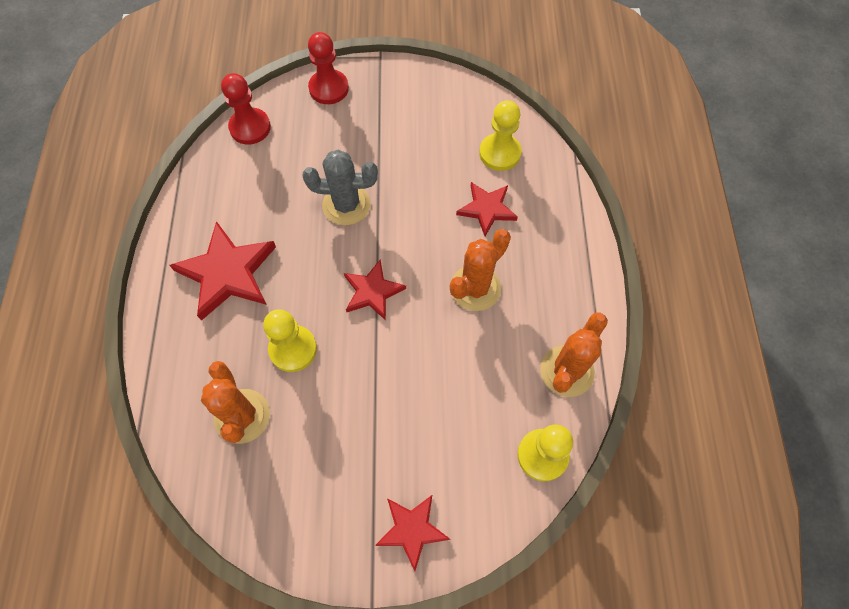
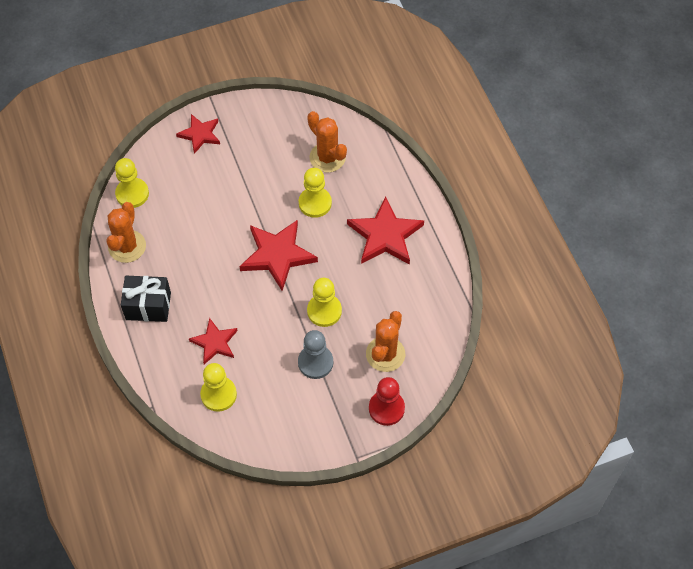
camera: 160 degrees right, 5 degrees down
red pawn [221,73,271,145] -> none
grey cactus [302,150,378,225] -> yellow pawn [307,278,342,327]
red star [344,260,406,320] -> red star [239,220,318,291], size x1.64
orange cactus [450,229,511,311] -> orange cactus moved to [366,311,405,372]
none -> black gift [121,276,171,322]
none -> grey pawn [298,330,333,379]

